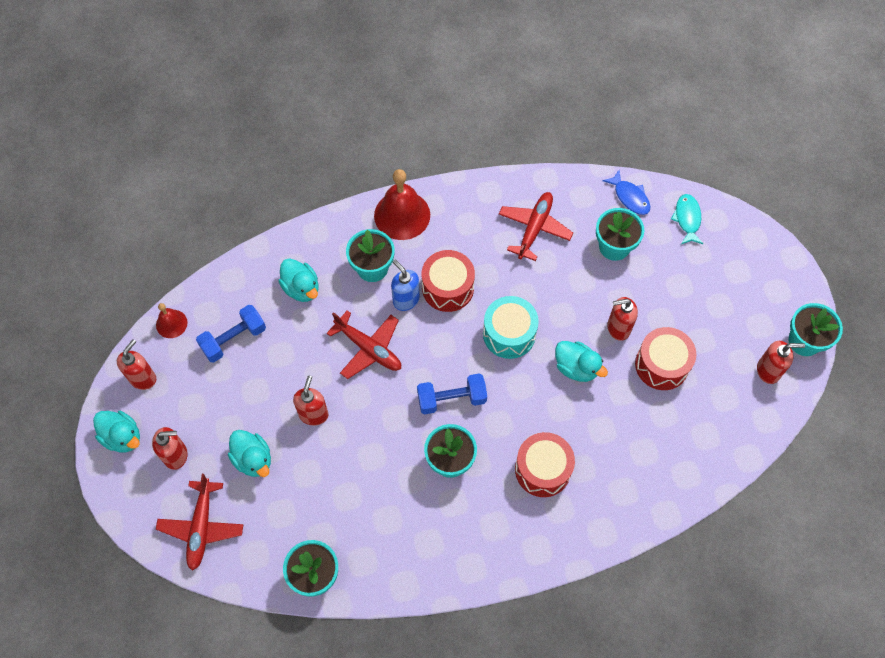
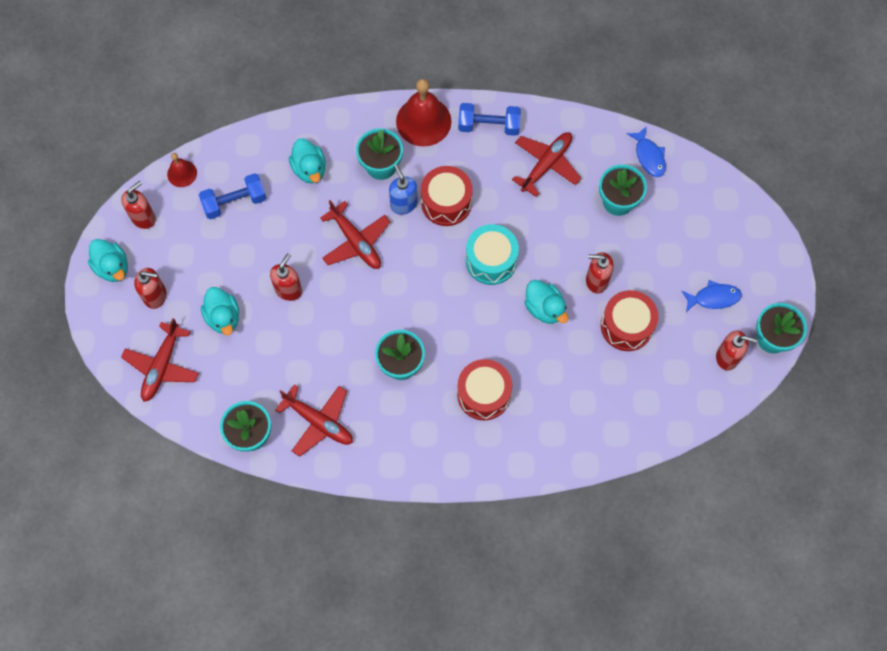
camera: 15 degrees right, 5 degrees up
blue dumbbell [417,373,487,414] -> blue dumbbell moved to [458,103,521,136]
turquoise fish [671,194,703,244] -> none
none -> red plane [275,384,353,457]
none -> blue fish [682,280,742,312]

